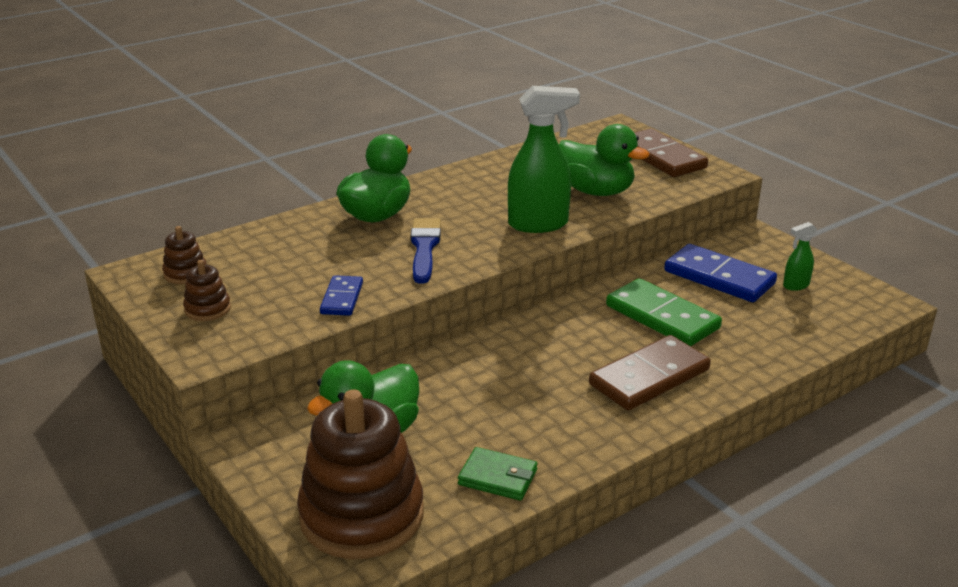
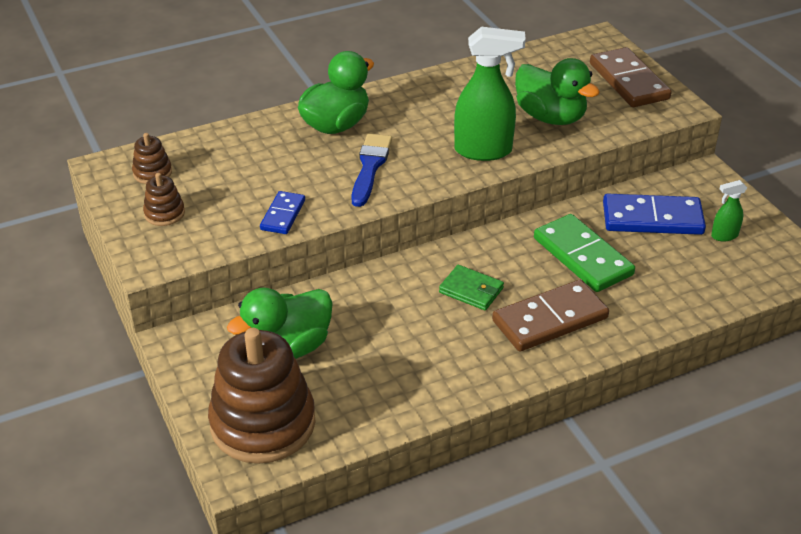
camera: 10 degrees right, 10 degrees up
green wallet [458,447,537,501] -> green wallet moved to [439,265,504,310]
blue domino [664,244,777,302] -> blue domino turned 45 degrees counterclockwise [603,194,706,235]

